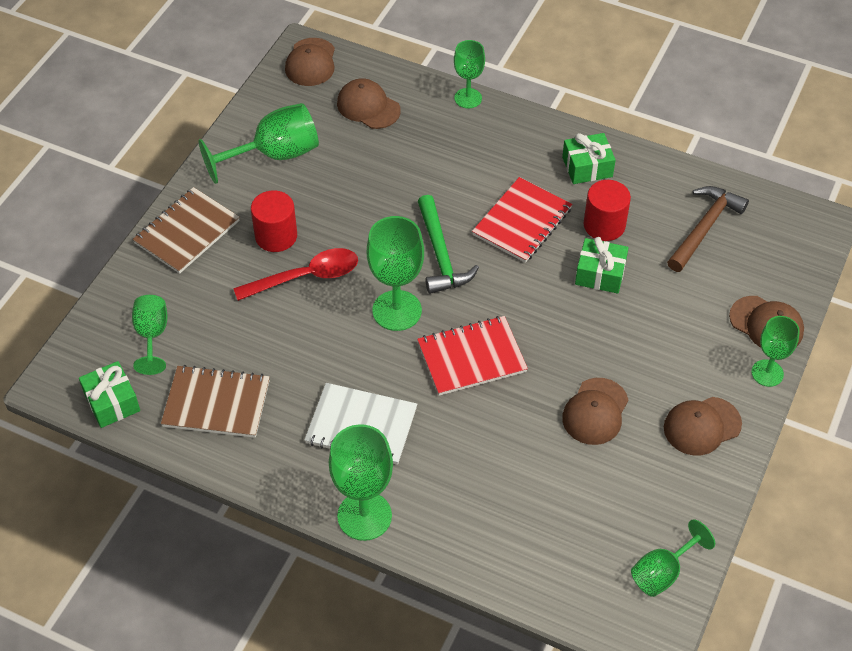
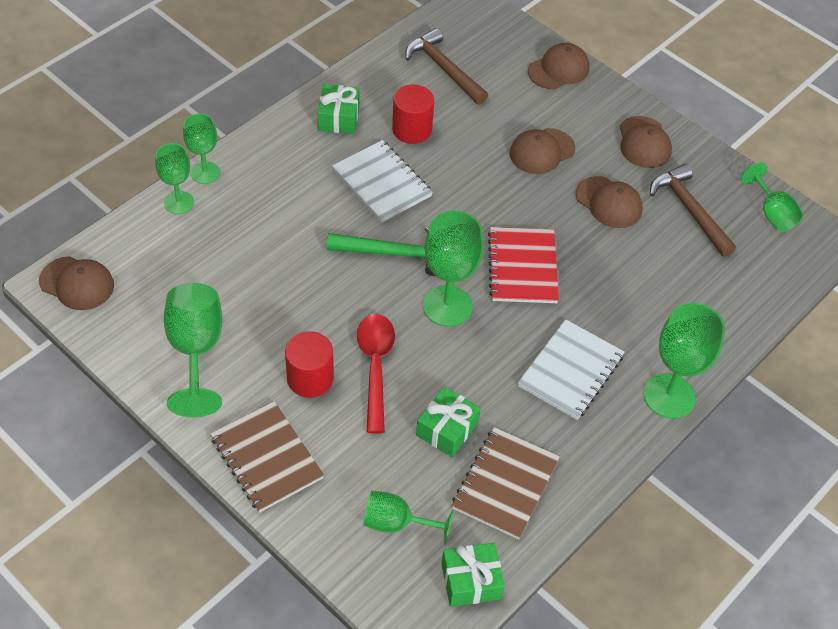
camera: 75 degrees left, 0 degrees up
brown cap [337,78,401,129] -> brown cap moved to [510,128,575,174]
red notebook [472,177,572,263] -> white notebook [332,140,433,223]
green gift [575,237,629,294] -> green gift moved to [416,387,481,457]
green goblet [751,316,800,387] -> green goblet moved to [155,143,194,214]
none -> brown hammer [650,164,736,257]

